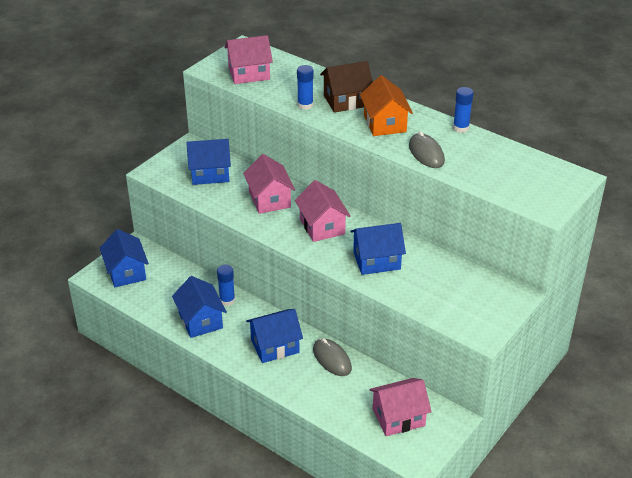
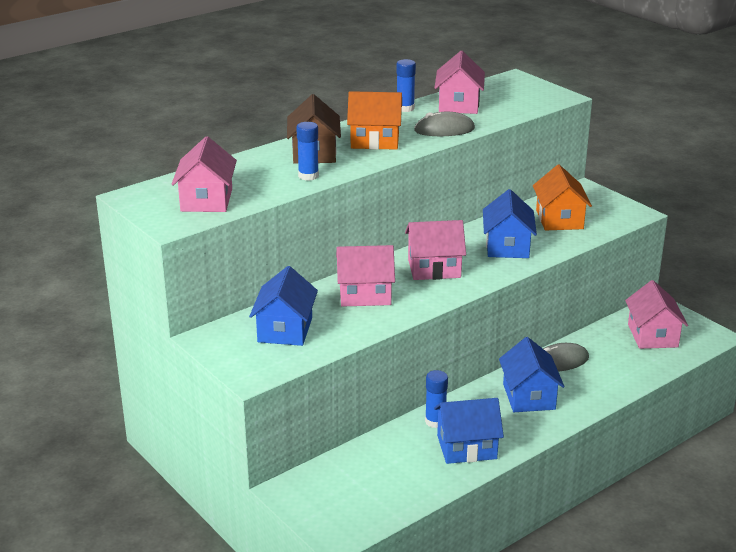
camera: 75 degrees left, 10 degrees down
blue house [100,229,149,287] -> none
none -> pink house [434,51,485,114]
none -> orange house [533,165,592,231]

